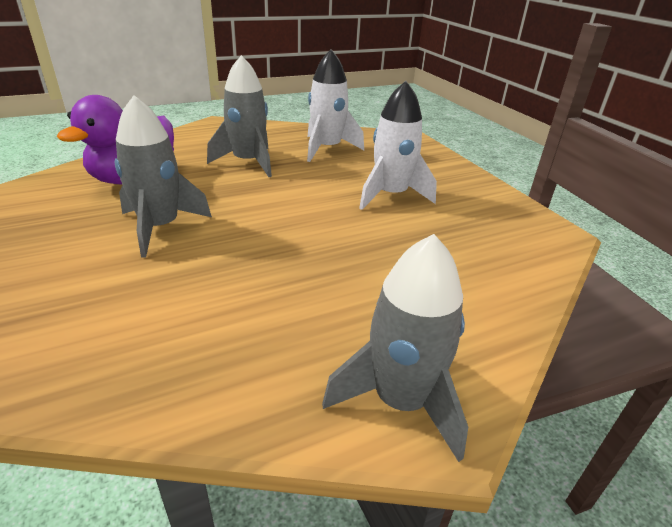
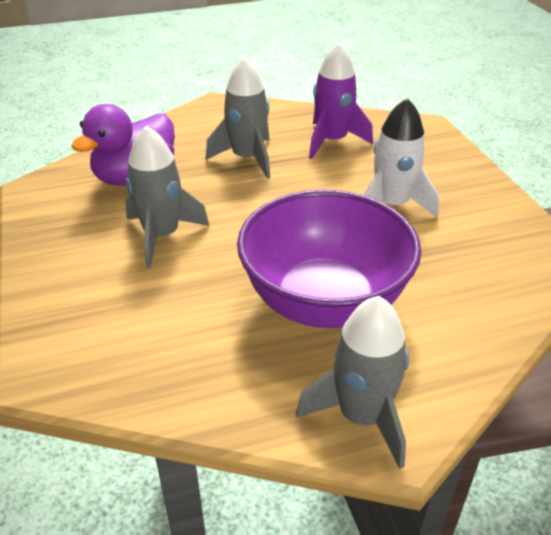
camera: 10 degrees right, 5 degrees up
white rocket [307,49,364,162] -> purple rocket [309,43,373,159]
none -> purple bowl [237,190,422,328]

